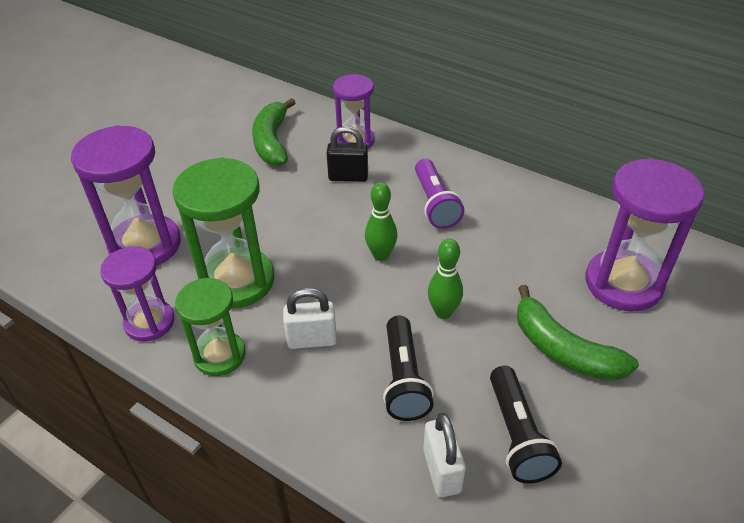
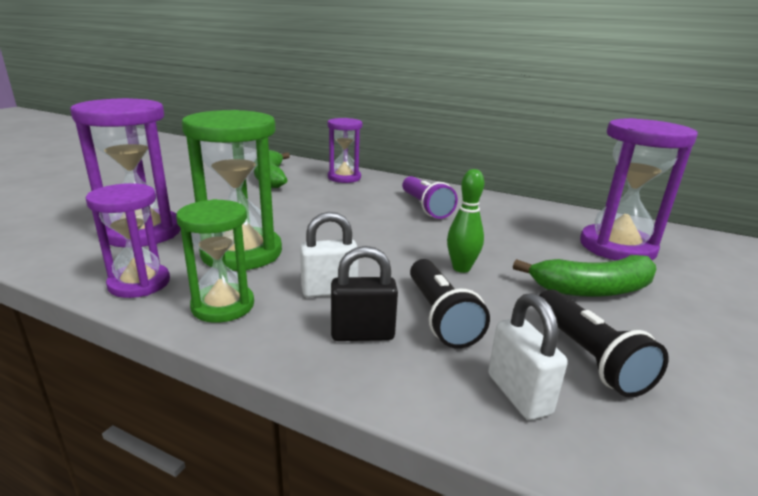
camera: 10 degrees left, 20 degrees down
black padlock [326,126,368,182] -> black padlock moved to [331,246,398,341]
green bowling pin [365,182,397,261] -> none
green banana [517,285,639,381] -> green banana turned 45 degrees counterclockwise [513,255,656,297]

